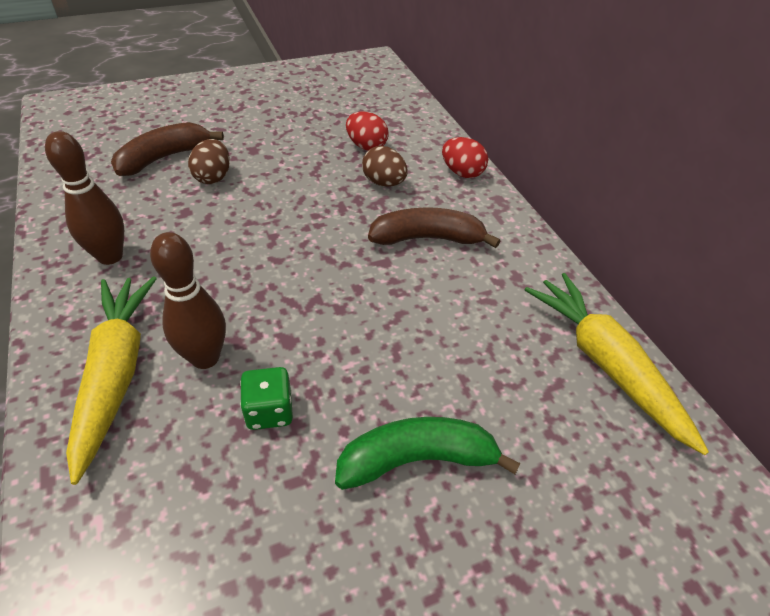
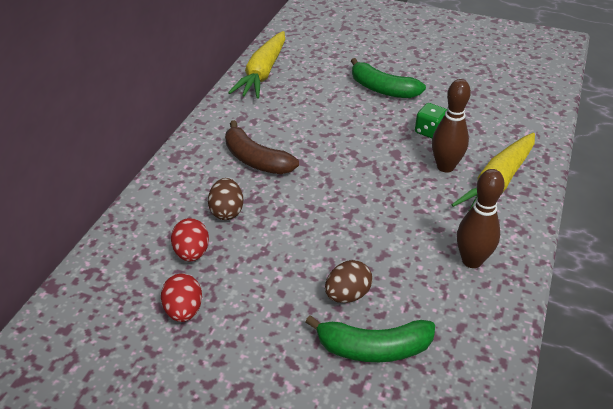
camera: 135 degrees left, 5 degrees down
brown banana [111,122,224,176] -> green banana [305,315,435,362]
red egg [442,137,488,178] -> red egg moved to [161,273,202,322]

